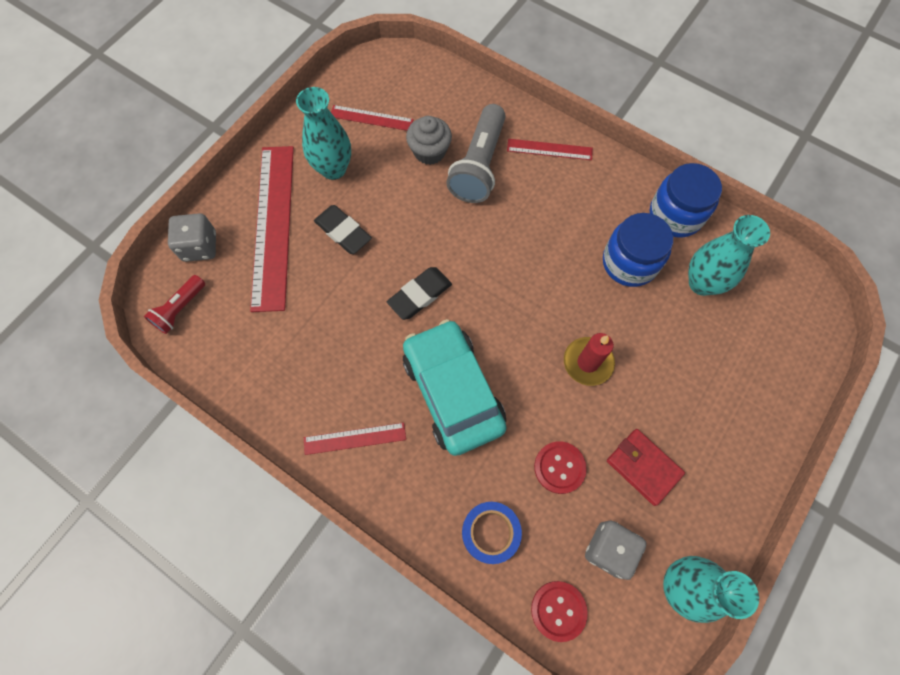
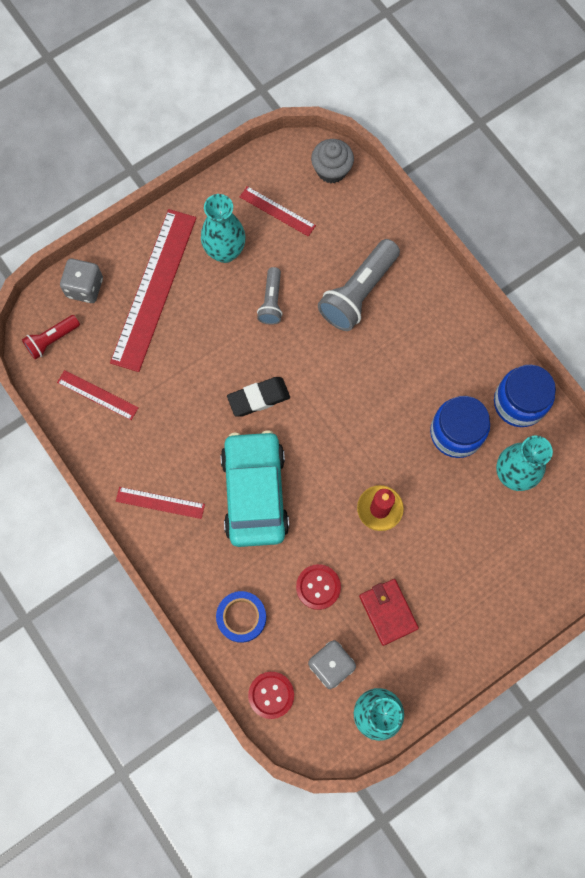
camera: 20 degrees right, 5 degrees up
black eraser [314,205,372,254] -> none
grey cupcake [406,116,452,165] -> grey cupcake moved to [311,139,354,183]
red ruler [507,139,593,160] -> red ruler moved to [57,370,139,420]
none -> grey flashlight [257,267,283,325]

